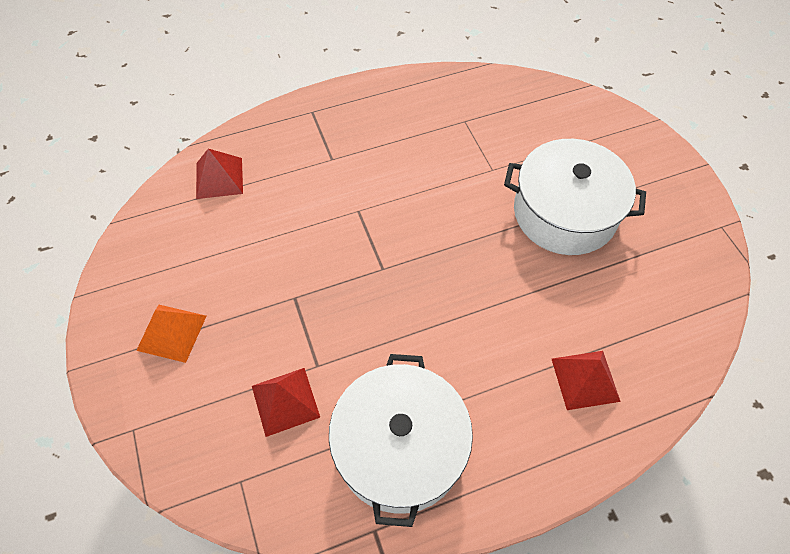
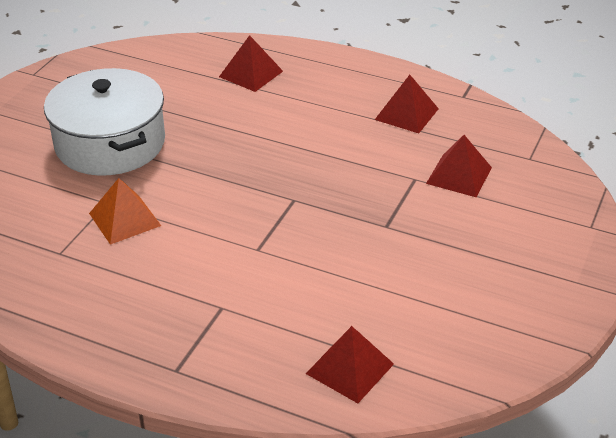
camera: 135 degrees left, 20 degrees down
orange pyramid [136,305,206,363] -> orange pyramid moved to [89,178,161,245]
white pot [329,354,473,527] -> red pyramid [375,75,439,133]

